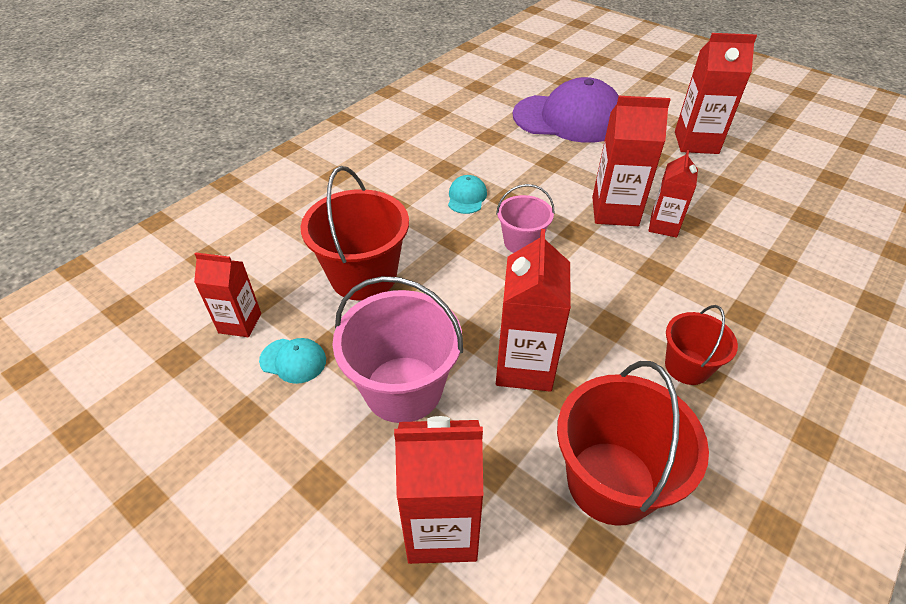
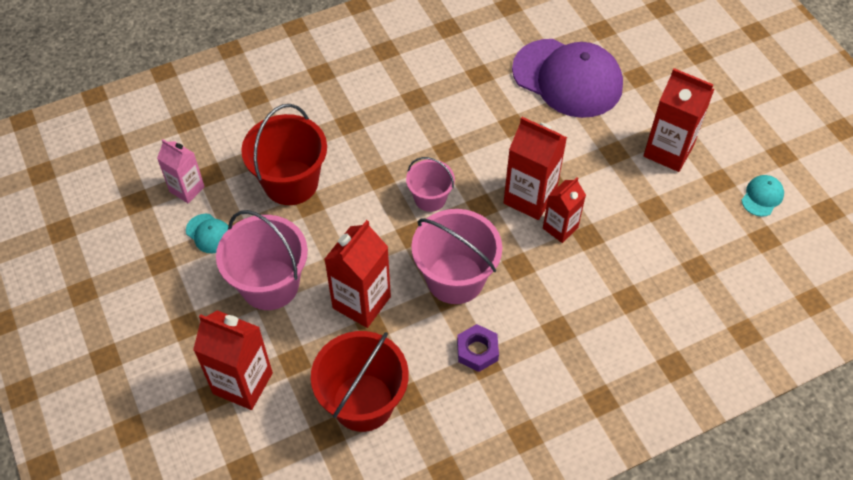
camera: 25 degrees right, 10 degrees up
red carton [194,252,261,337] -> pink carton [157,139,205,203]
turquoise cap [448,175,487,214] -> turquoise cap moved to [741,175,784,217]
red bucket [665,305,738,385] -> purple nut [457,324,499,372]
none -> pink bucket [411,209,502,304]

